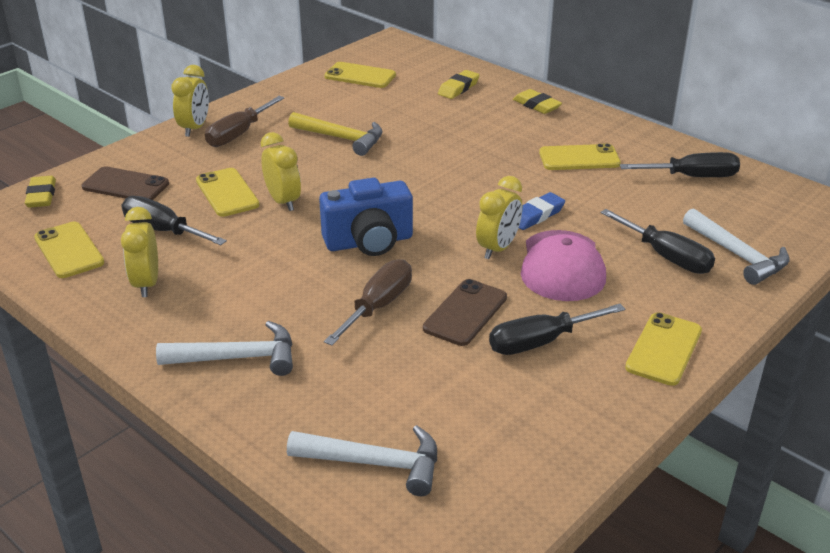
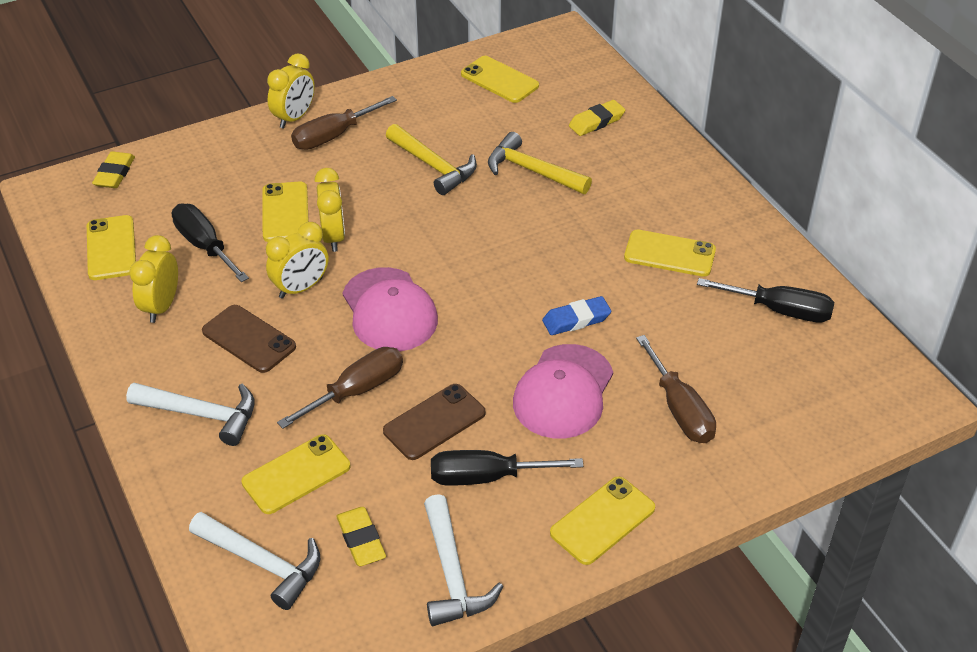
camera: 20 degrees right, 10 degrees up
brown phone [82,166,169,200] -> brown phone moved to [202,305,296,373]
blue camera [319,178,413,256] -> pink cap [343,267,438,352]
yellow clock [476,176,522,259] -> yellow clock moved to [266,222,328,299]
yellow eraser [513,89,562,114] -> yellow eraser moved to [336,507,386,566]
black screwdriver [600,209,715,274] -> brown screwdriver [636,335,716,443]
white hammer [683,208,790,285] -> white hammer moved to [424,494,503,626]
none -> yellow phone [241,434,350,514]
none -> yellow hammer [488,132,592,194]

